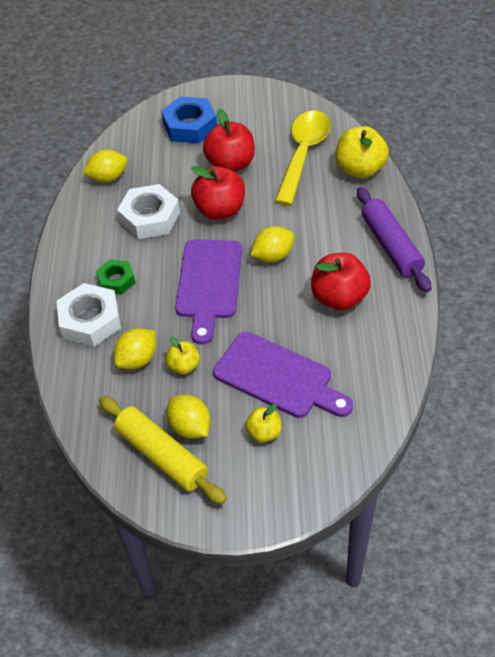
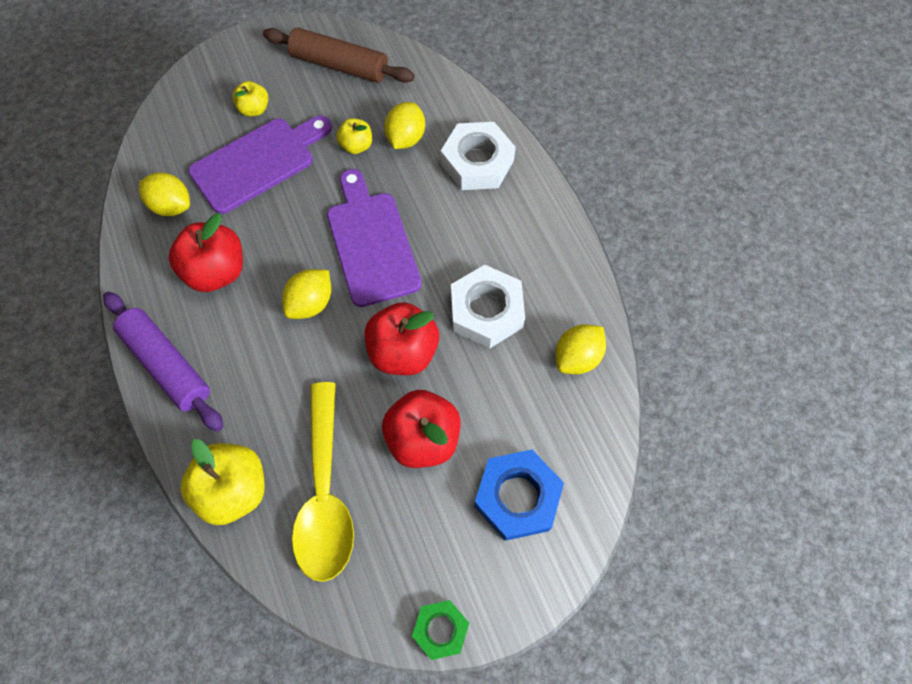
camera: 155 degrees right, 15 degrees up
green nut [96,259,135,295] -> green nut moved to [412,600,469,660]
yellow rolling pin [99,396,227,504] -> brown rolling pin [263,27,414,83]
yellow lemon [167,395,210,439] -> yellow lemon moved to [139,172,190,216]
purple cutting board [213,332,353,418] -> purple cutting board turned 135 degrees clockwise [188,116,332,214]

